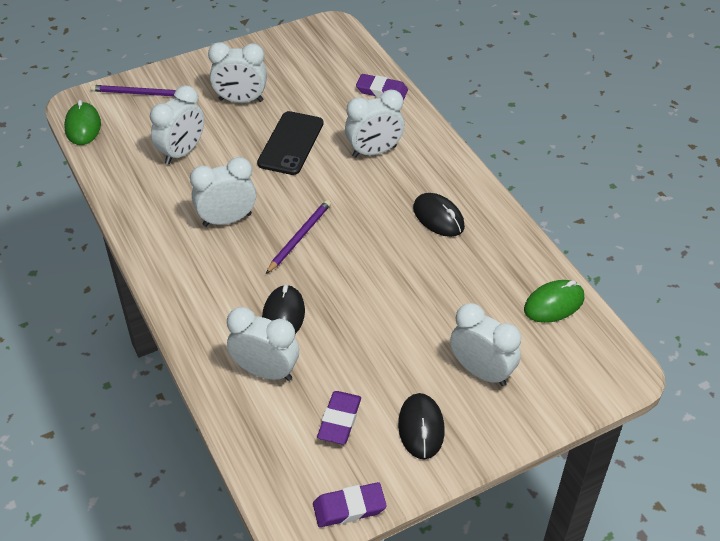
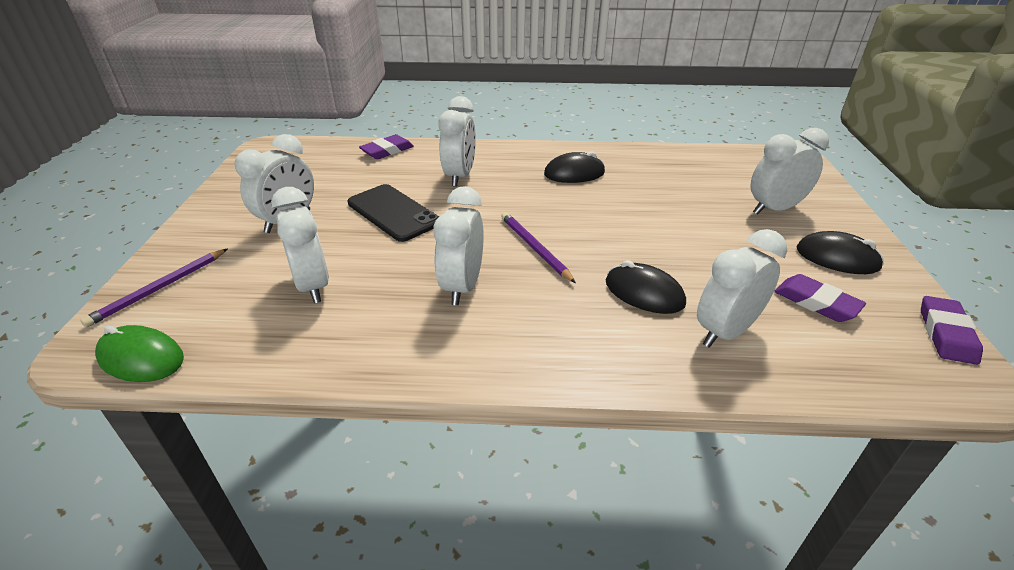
camera: 60 degrees left, 10 degrees down
green mouse [524,280,584,323] -> none

